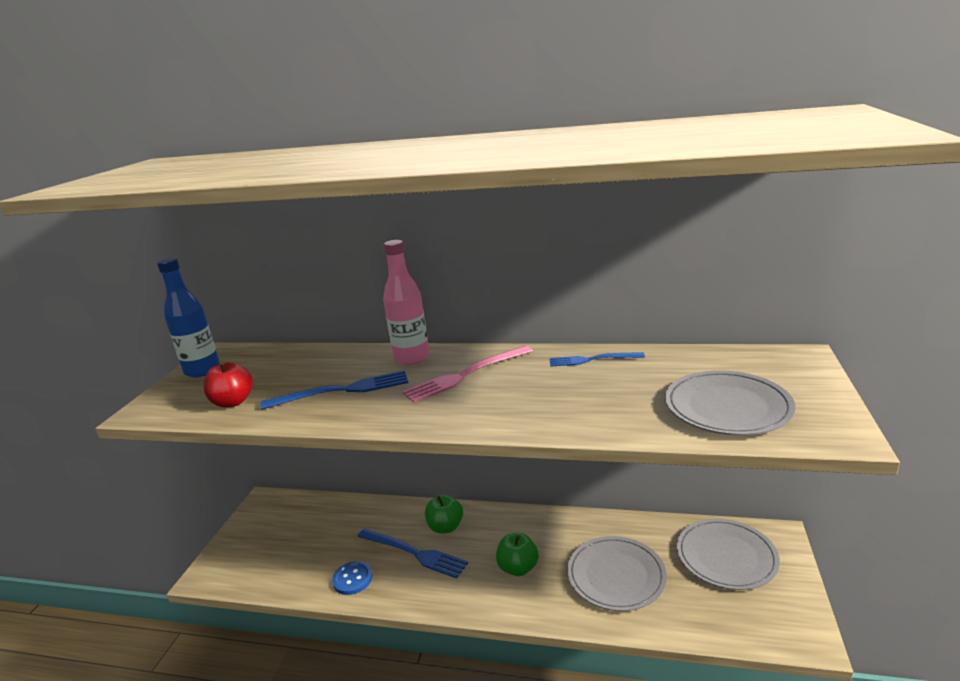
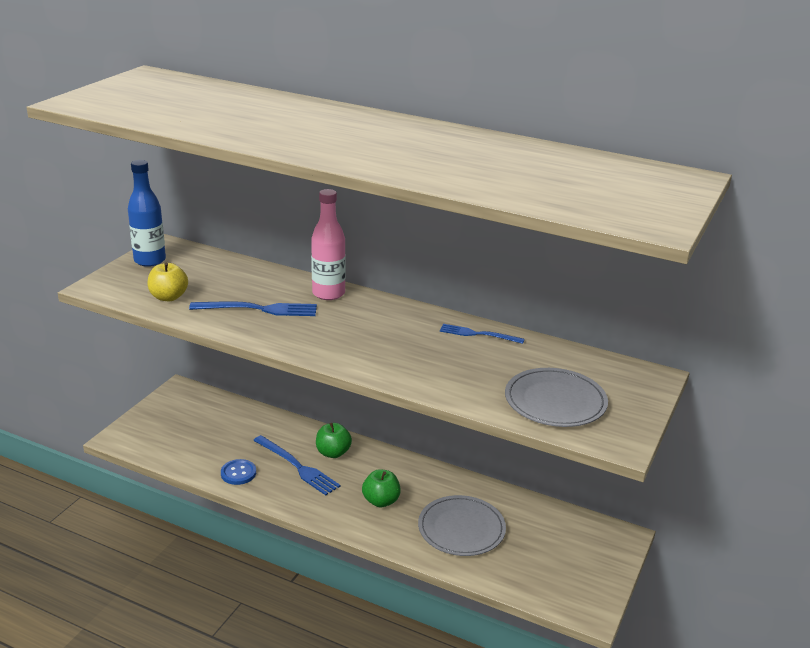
camera: 10 degrees right, 5 degrees up
red apple [203,362,253,408] -> yellow apple [147,263,188,301]
pink fork [402,346,532,403] -> none
grey plate [677,519,780,590] -> none

